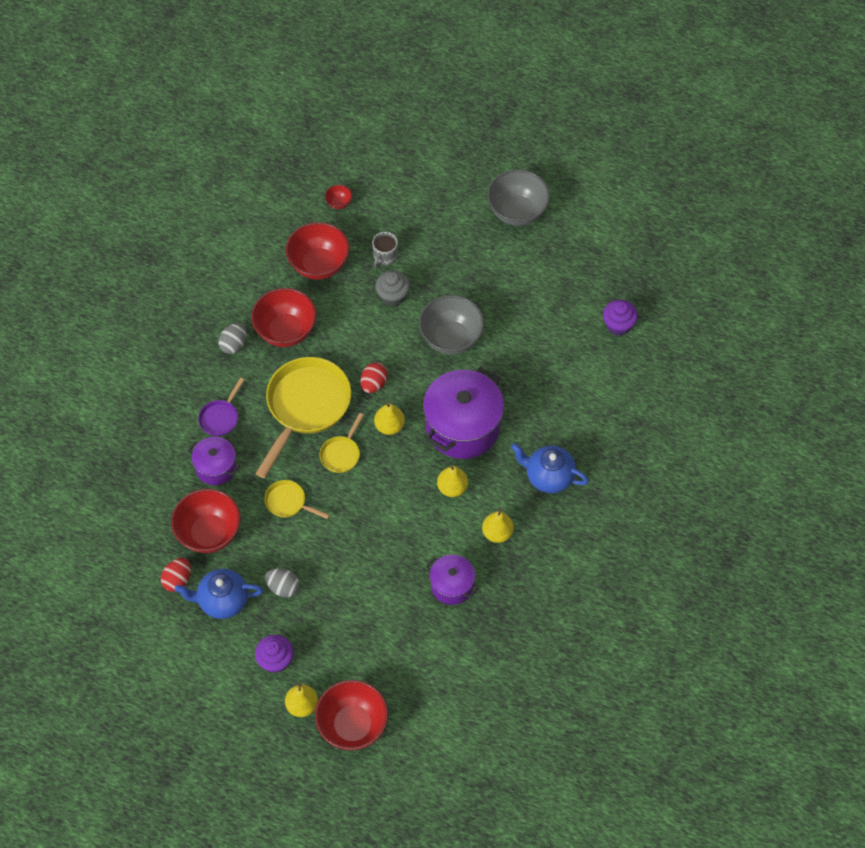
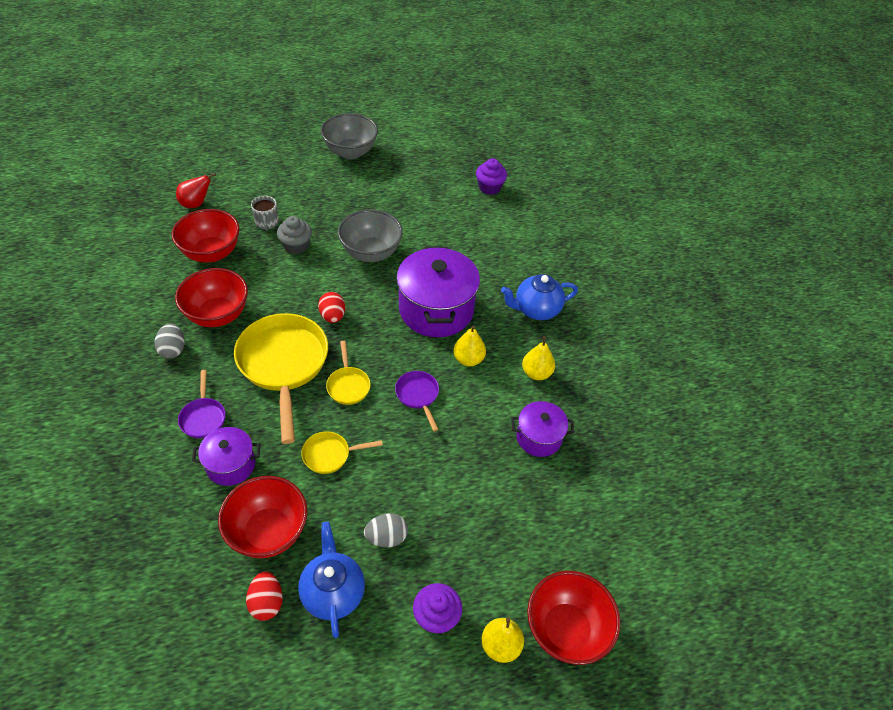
camera: 40 degrees left, 10 degrees down
blue teapot [175,569,263,619] -> blue teapot turned 120 degrees clockwise [298,522,365,638]
red bowl [325,185,352,209] -> red pear [176,173,216,208]
yellow pear [374,403,405,435] -> none
none -> purple pan [395,371,439,431]

